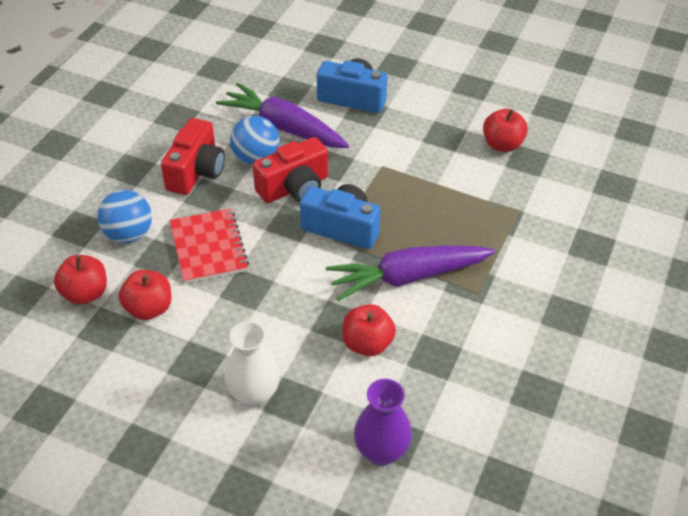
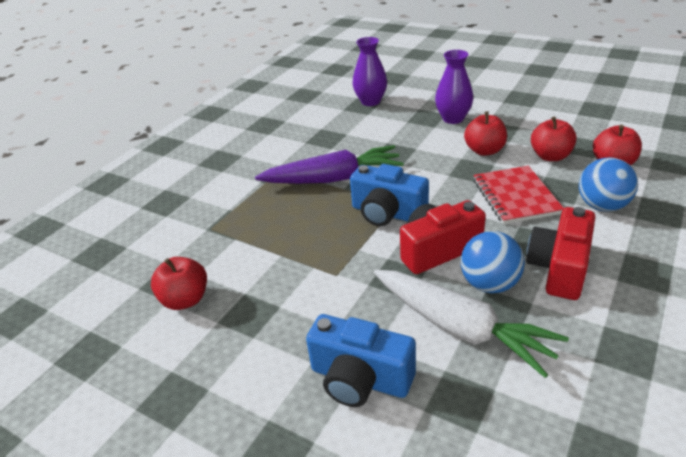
camera: 170 degrees left, 10 degrees down
purple carrot [216,83,349,148] -> white carrot [374,270,569,378]
white vase [224,321,280,408] -> purple vase [435,50,473,124]
red apple [342,304,396,356] -> red apple moved to [464,111,507,156]

